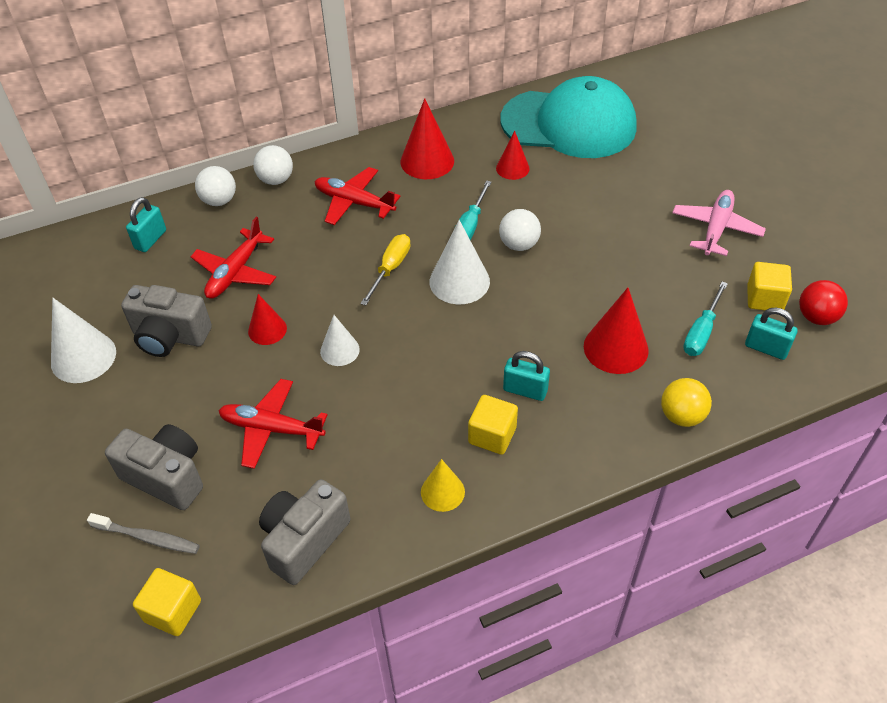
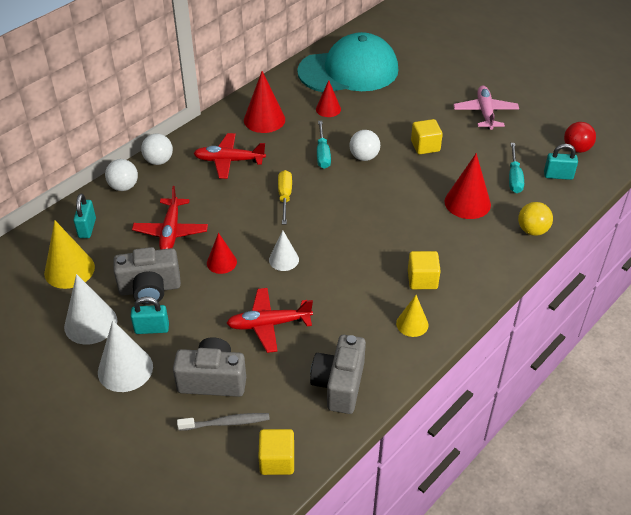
camera: 25 degrees left, 5 degrees down
white cone [430,220,490,304] -> white cone moved to [98,320,153,392]
turquoise padlock [503,351,550,401] -> turquoise padlock moved to [131,297,169,334]
yellow cube [747,262,792,310] -> yellow cube moved to [411,119,443,154]
none -> yellow cone [44,220,95,289]

